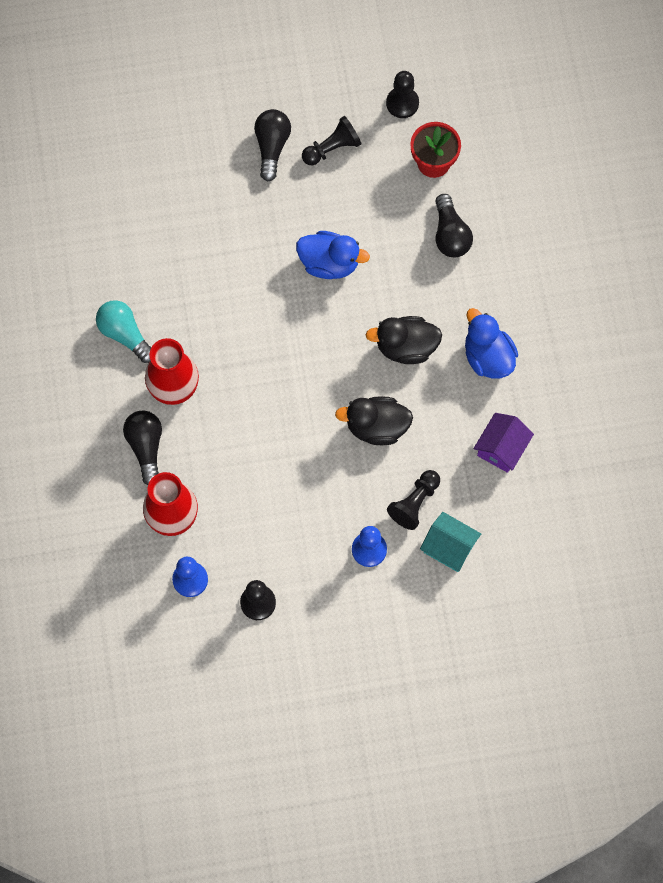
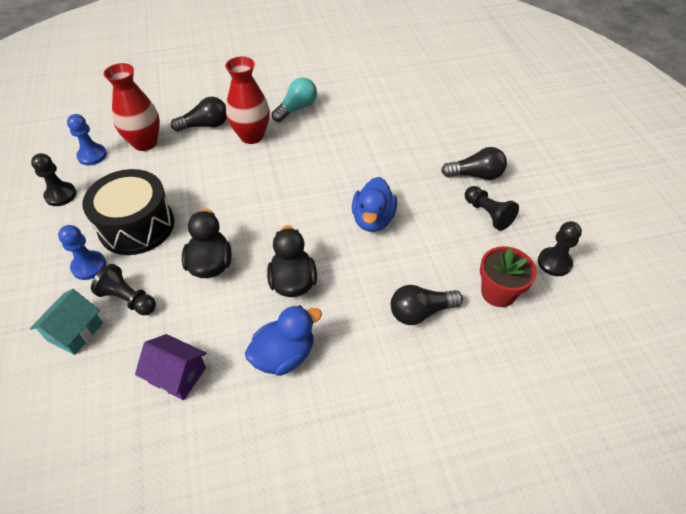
camera: 85 degrees right, 20 degrees down
none -> black drum [82,169,174,255]

